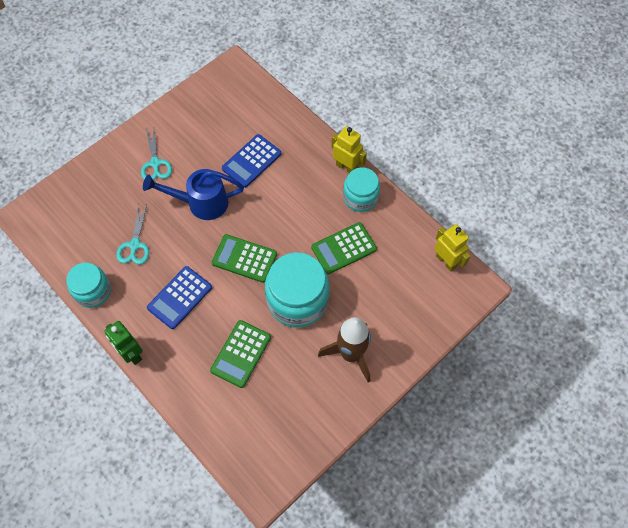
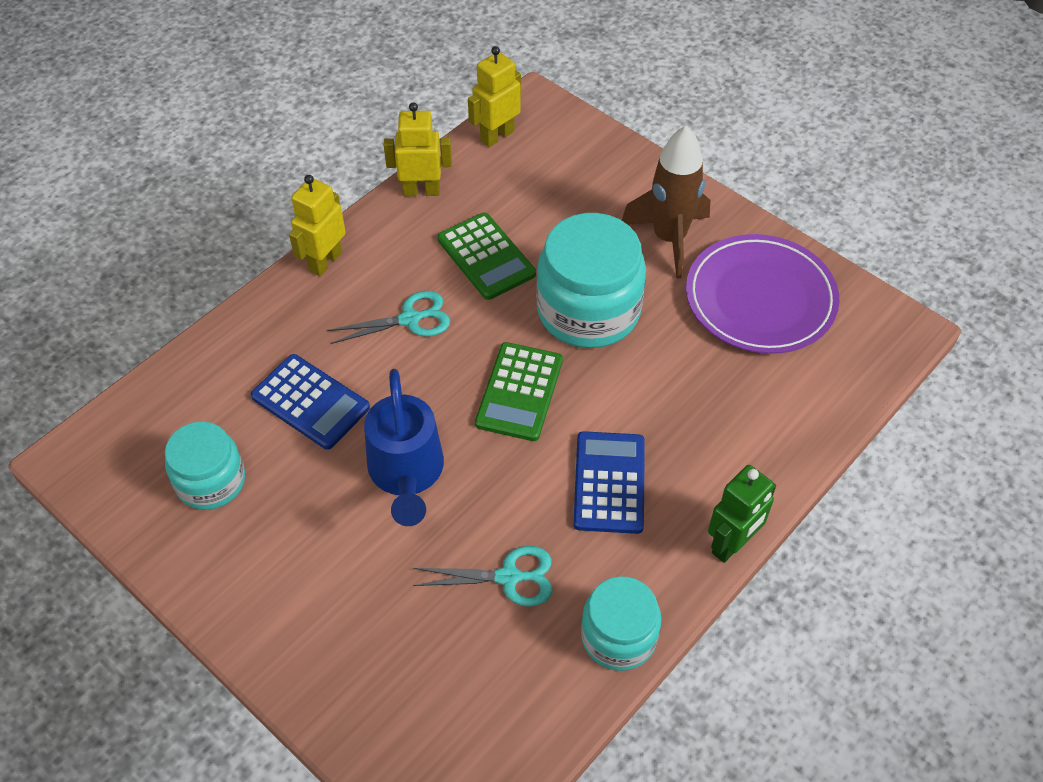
camera: 95 degrees left, 10 degrees down
turquoise scissors [141,129,172,180] -> turquoise scissors moved to [327,291,450,344]
blue calculator [147,266,212,329] -> blue calculator turned 120 degrees counterclockwise [573,431,645,534]
green calculator [210,320,271,388] -> none
turquoise jar [343,167,380,212] -> turquoise jar moved to [165,421,245,510]
none -> yellow robot [384,102,452,196]
none -> purple plate [686,234,839,354]

